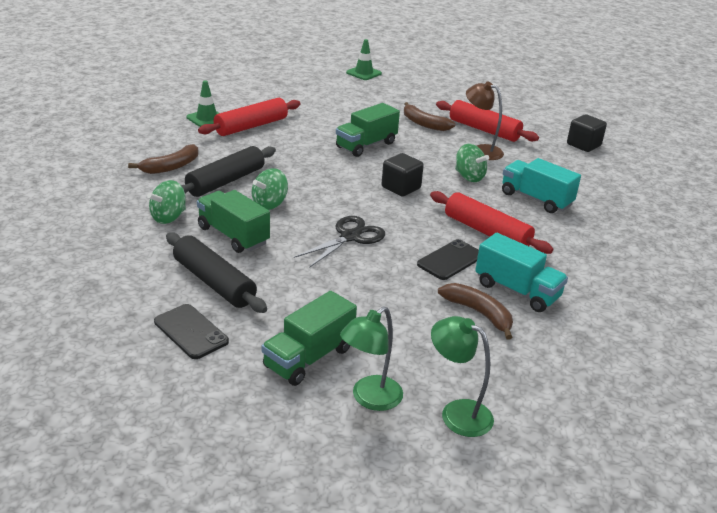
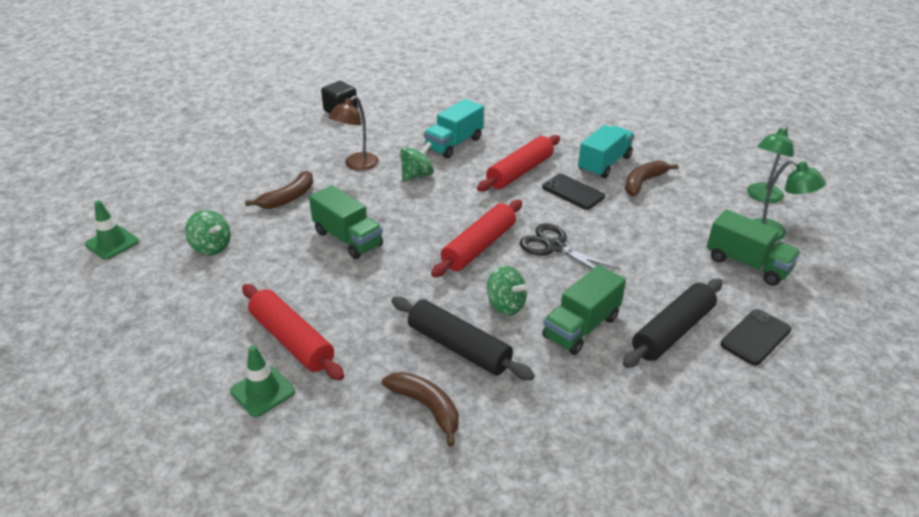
camera: 90 degrees left, 5 degrees up
green spinning top [147,180,186,224] -> green spinning top moved to [185,210,231,255]
black cube [382,153,424,197] -> none
red rolling pin [436,100,539,142] -> red rolling pin moved to [431,200,522,277]

